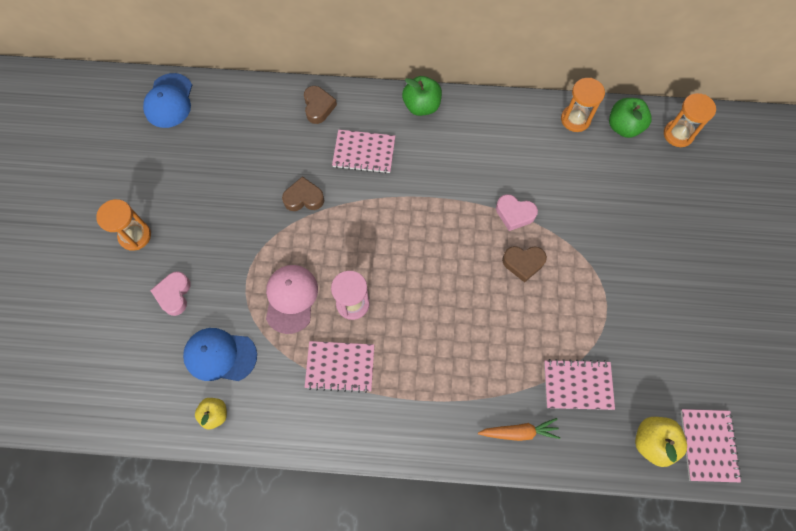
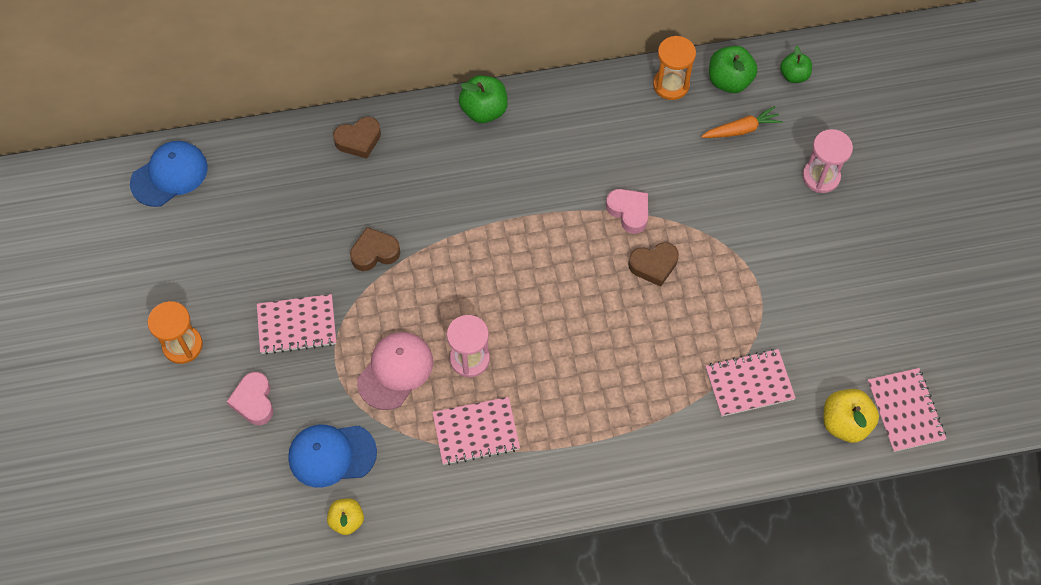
camera: 15 degrees left, 5 degrees down
blue cap [143,73,192,128] -> blue cap turned 120 degrees counterclockwise [130,141,208,207]
pink cap [266,265,318,334] -> pink cap turned 45 degrees clockwise [357,332,433,410]
brown heart [304,86,337,124] -> brown heart turned 90 degrees clockwise [333,117,381,159]
pink notebook [332,130,395,174] -> pink notebook moved to [257,294,336,354]
orange carrot [478,418,560,441] -> orange carrot moved to [701,106,783,138]
pink heart [496,194,538,231] -> pink heart turned 135 degrees counterclockwise [606,189,648,234]
orange hourglass [664,93,716,147] -> green apple [780,46,812,83]
none -> pink hourglass [802,129,853,193]

